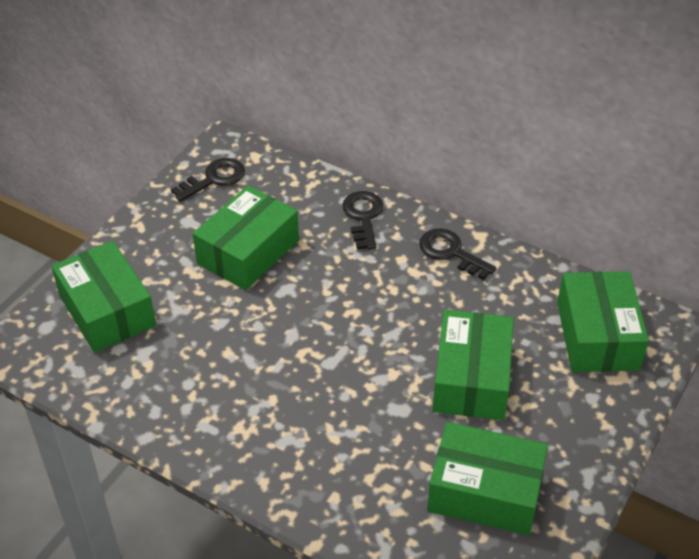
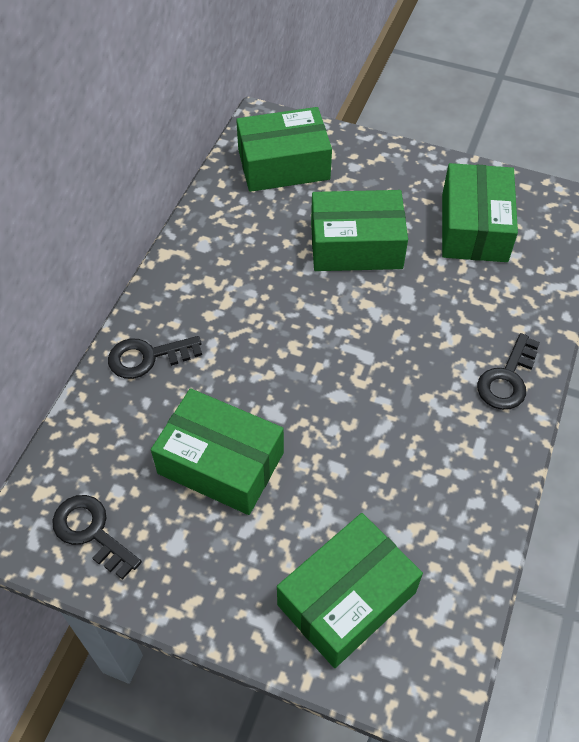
camera: 100 degrees left, 10 degrees up
black key [419,228,496,280] -> black key moved to [477,333,540,410]

